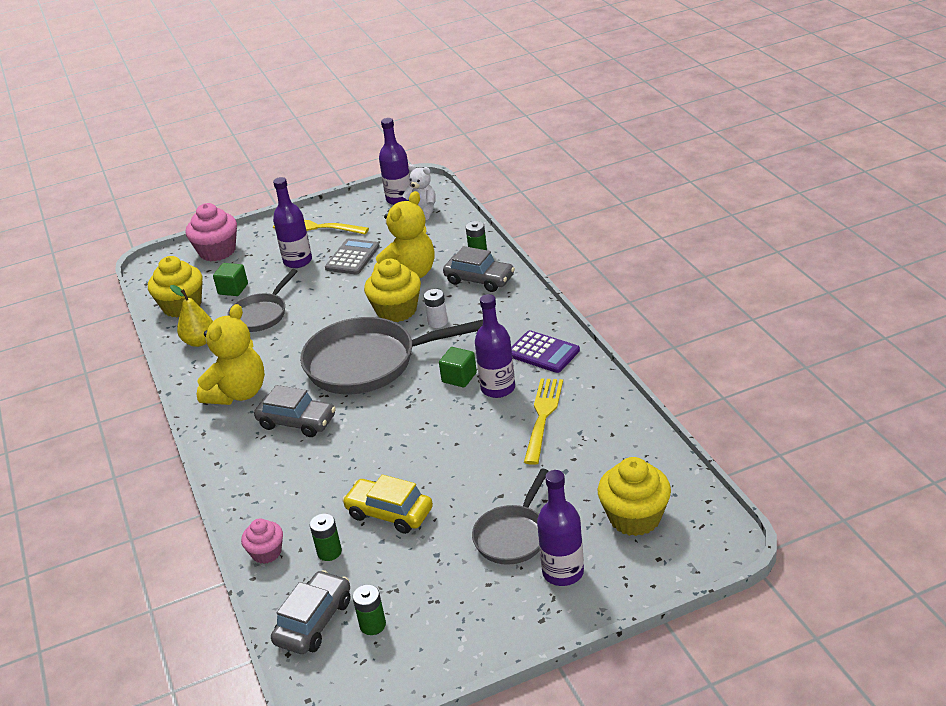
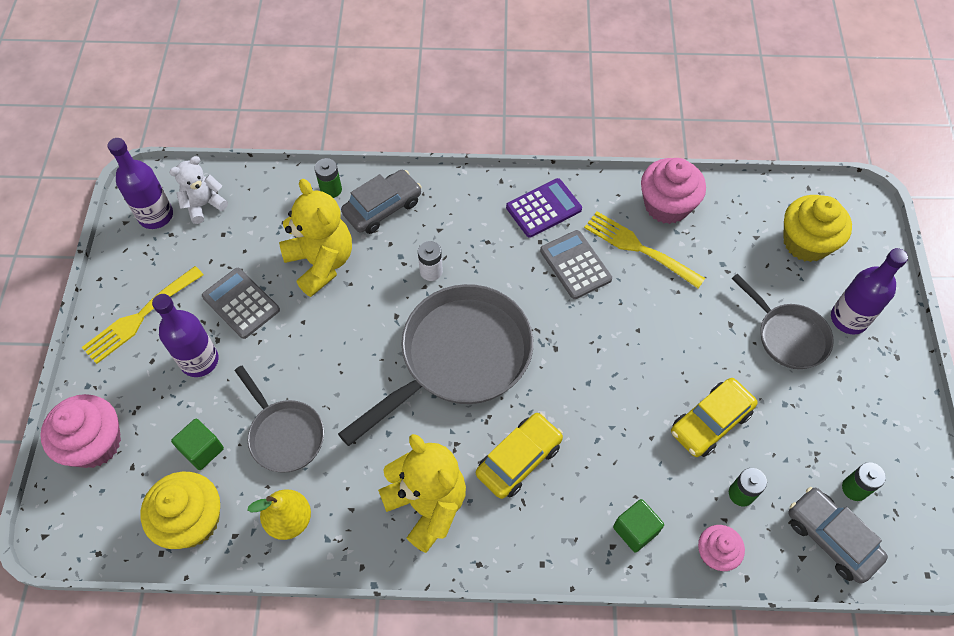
camera: 70 degrees left, 25 degrees up
grey car [254,385,336,437] -> yellow car [476,413,563,499]
grey pan [300,317,483,394] -> grey pan turned 150 degrees counterclockwise [338,284,533,446]
yellow cupcake [364,259,421,322] -> none
green cube [439,347,477,387] -> green cube moved to [613,499,664,552]
purple bottle [475,294,515,398] -> grey calculator [540,230,612,299]
none -> pink cupcake [641,158,706,224]

